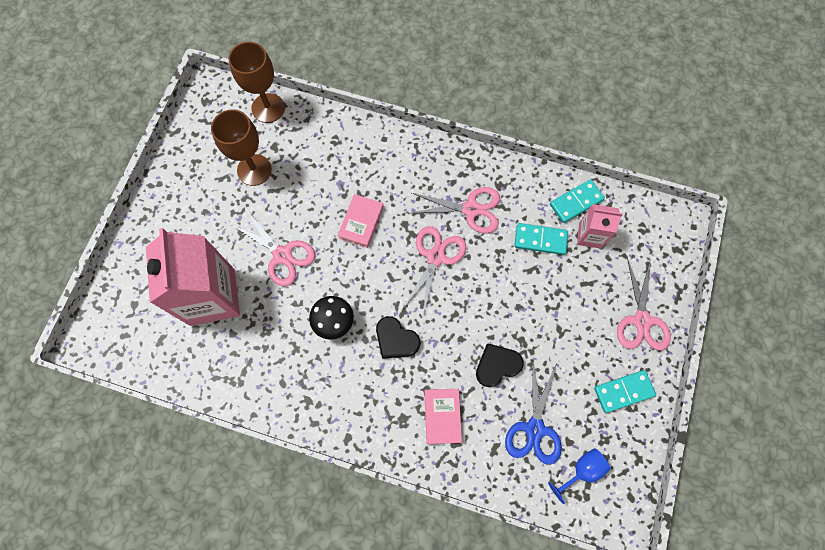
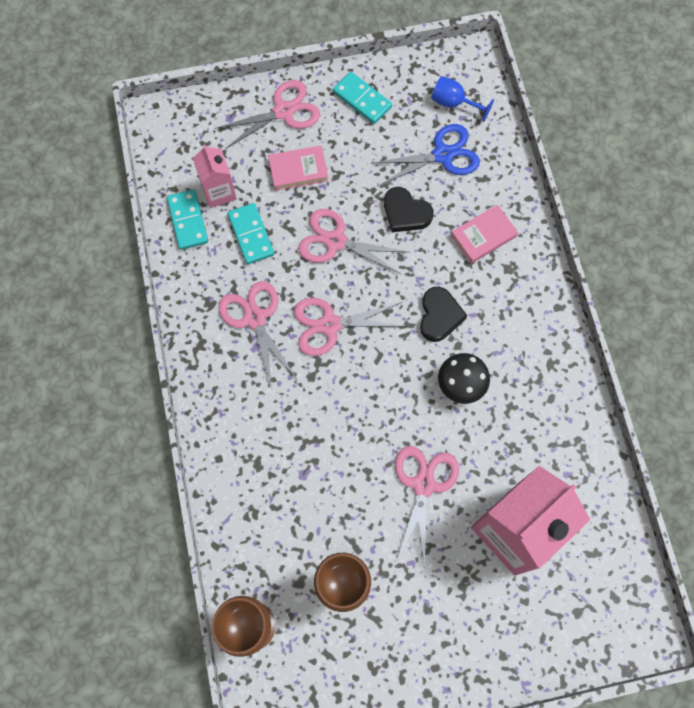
camera: 120 degrees left, 0 degrees up
pink book [338,194,384,248] -> pink book moved to [268,146,328,191]
turquoise domino [550,179,605,223] -> turquoise domino turned 45 degrees clockwise [167,189,208,250]
none -> pink scissors [298,209,408,274]

